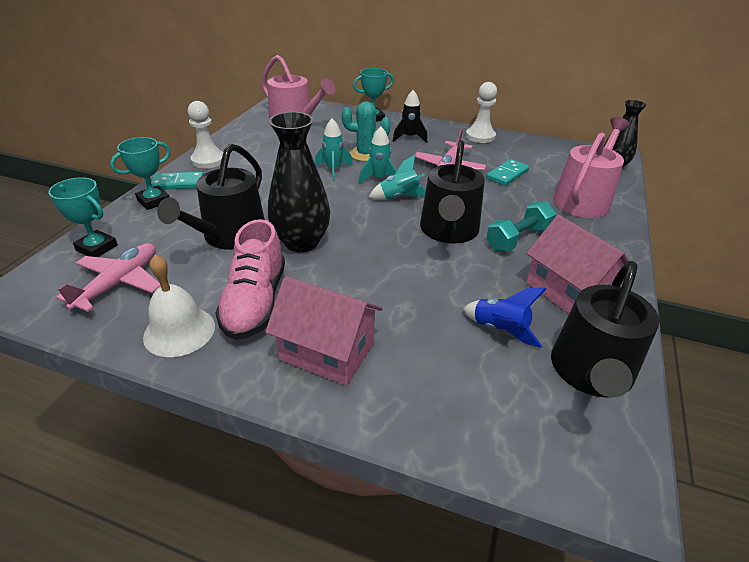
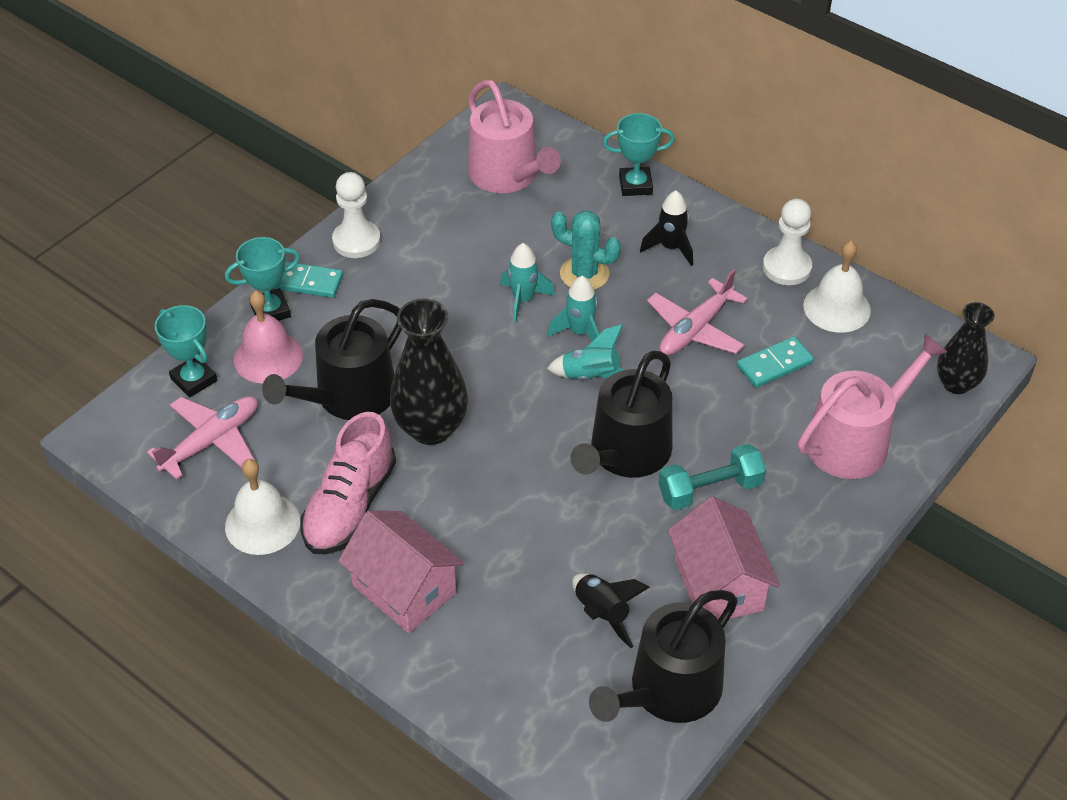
camera: 20 degrees right, 10 degrees up
blue rocket [463,288,546,348] -> black rocket [572,573,650,648]
none -> pink bell [234,290,303,383]
none -> white bell [803,241,871,333]

